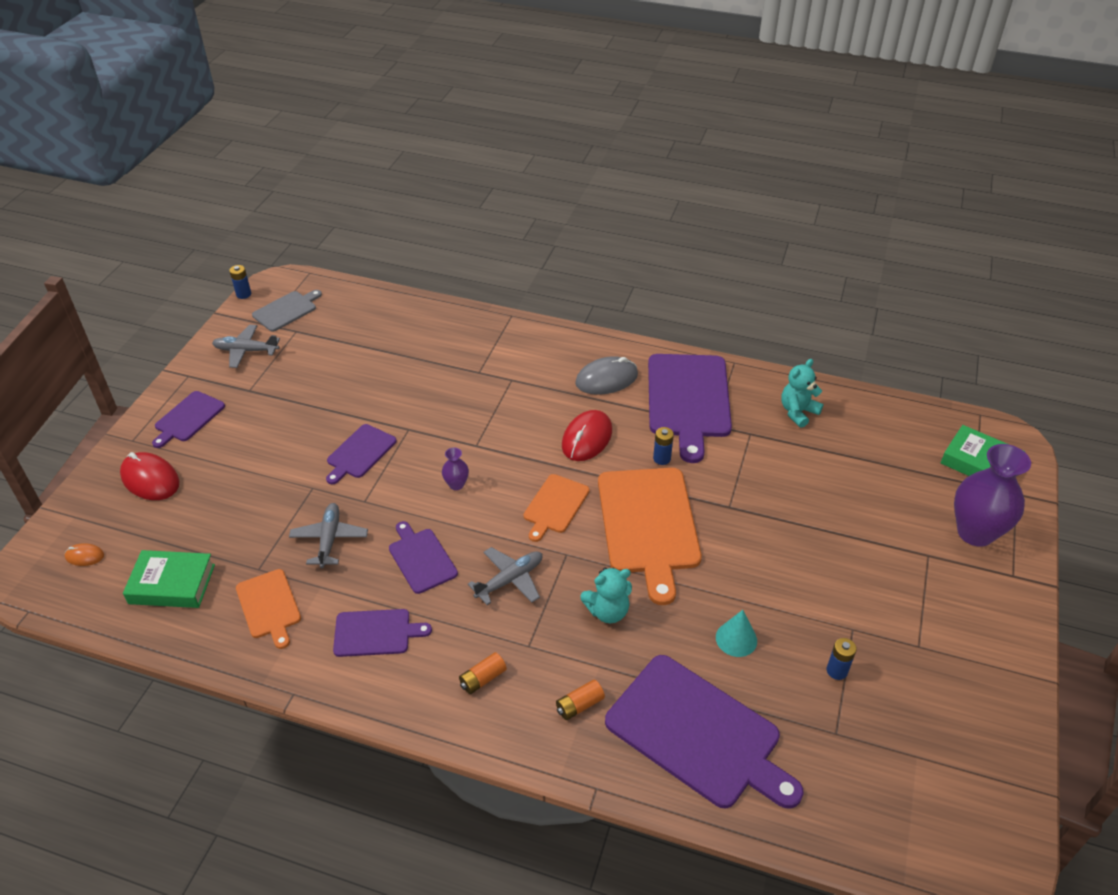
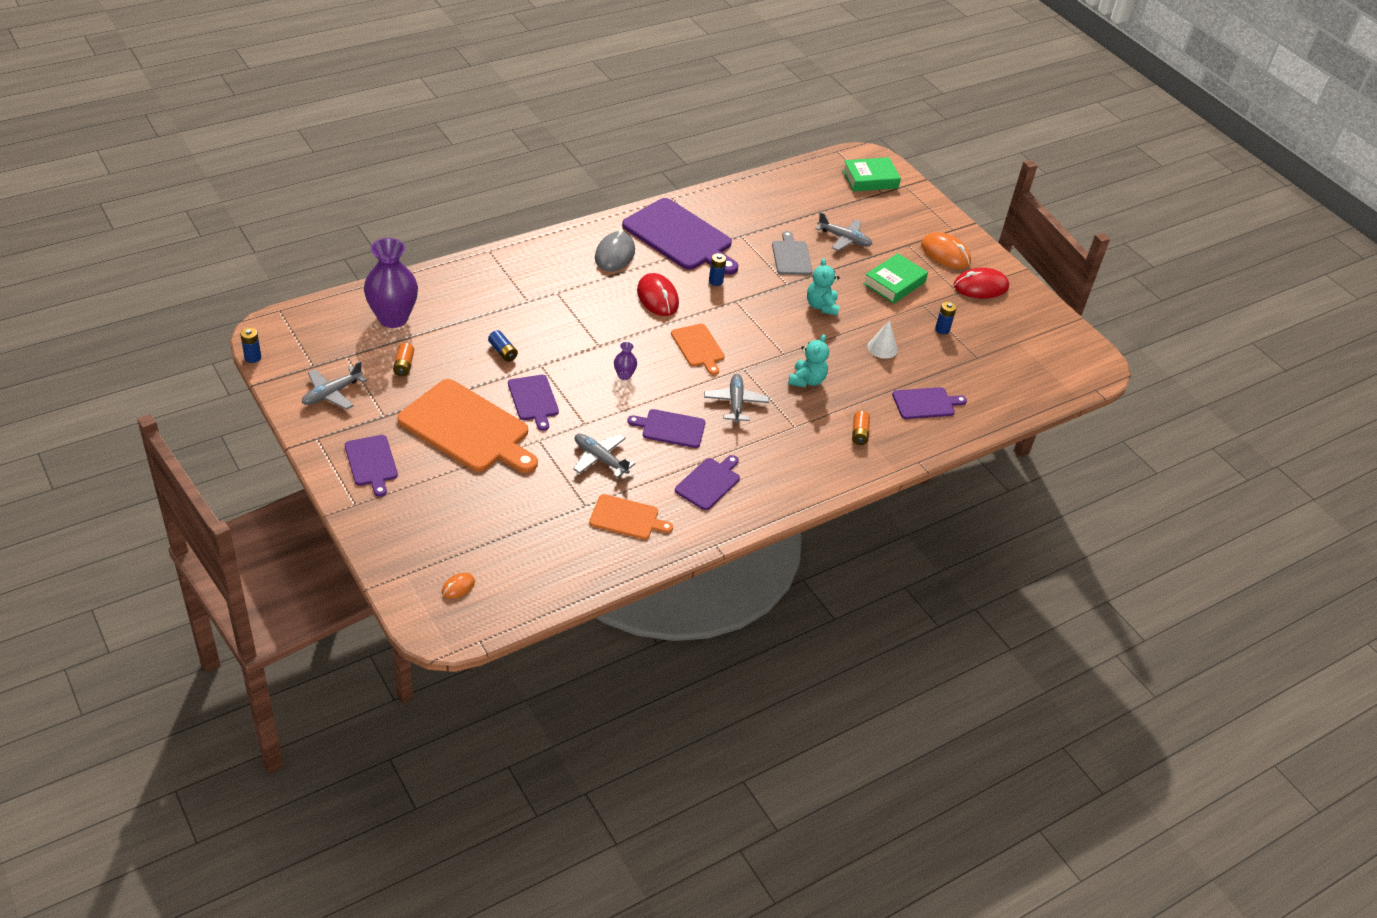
camera: 55 degrees left, 0 degrees up
red mouse [120,452,179,500] -> red mouse moved to [954,268,1009,298]
green book [123,550,215,608] -> green book moved to [864,253,928,304]
grey cutting board [252,290,322,332] -> grey cutting board moved to [772,231,813,275]
orange battery [459,652,507,694] -> orange battery moved to [393,343,414,376]
orange cutting board [598,468,702,605] -> orange cutting board moved to [397,379,538,473]
purple cutting board [605,655,804,809] -> purple cutting board [892,387,967,419], size x0.52
turquoise cone [716,610,757,657] -> white cone [867,320,898,359]
turquoise teddy bear [781,359,823,428] -> turquoise teddy bear moved to [807,258,840,316]
purple vase [954,444,1031,547] -> purple vase moved to [364,238,418,328]
none -> blue battery [488,330,518,362]
none -> grey plane [816,212,872,251]
none -> orange mouse [921,232,971,269]

